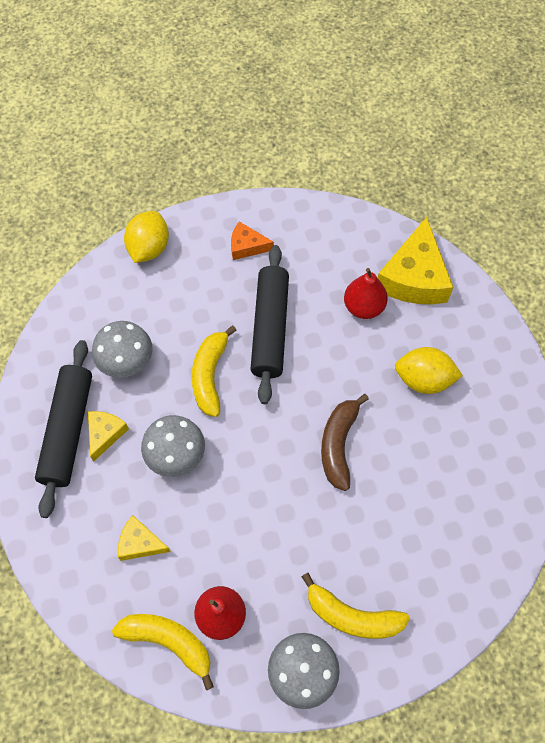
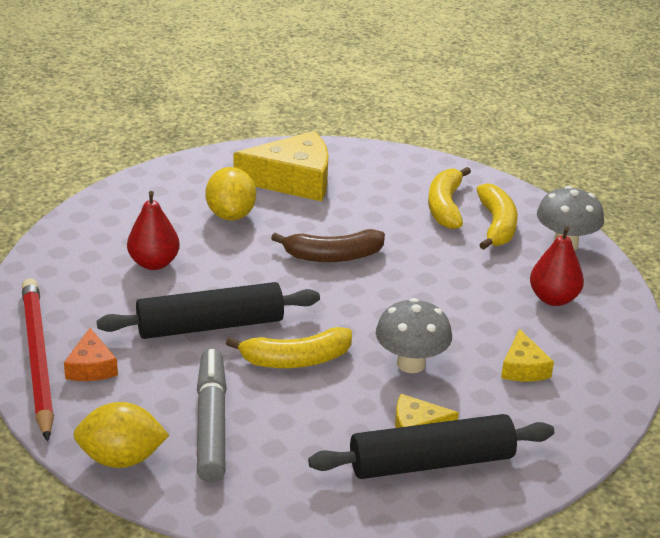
camera: 110 degrees left, 30 degrees down
grey mushroom [92,321,153,378] -> none
yellow banana [112,614,214,690] -> yellow banana moved to [428,167,471,229]
yellow cheese [378,217,453,304] -> yellow cheese moved to [233,131,328,201]
none -> red pencil [22,278,54,441]
none -> grey marker [197,348,227,482]

